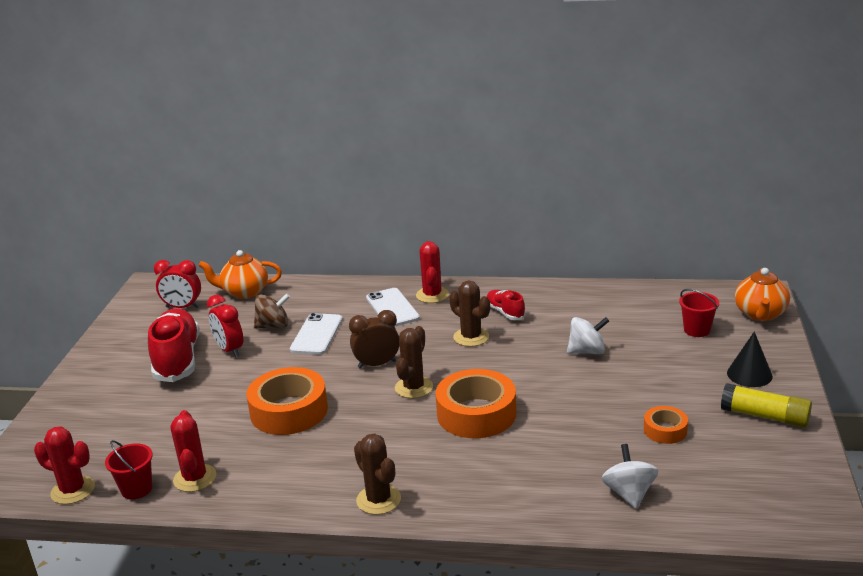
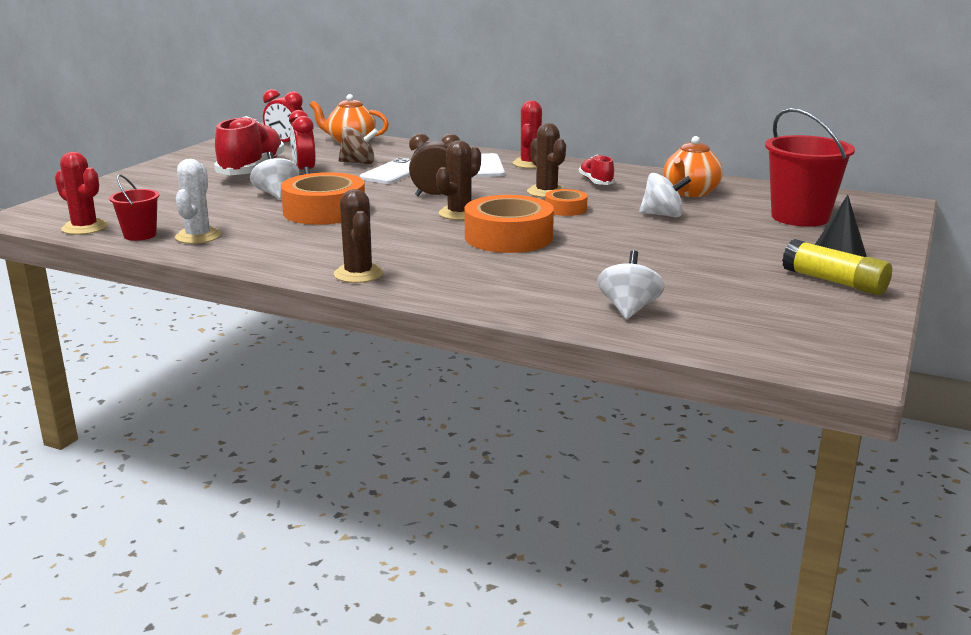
camera: 15 degrees right, 5 degrees down
red cactus [170,410,216,492] -> white cactus [175,159,221,244]
orange tape [644,406,688,444] -> orange tape moved to [545,189,588,216]
red bucket [679,289,719,337] -> red bucket [765,108,855,227], size x1.87
orange teapot [735,268,790,321] -> orange teapot moved to [664,136,723,197]
none -> white spinning top [250,152,299,199]

